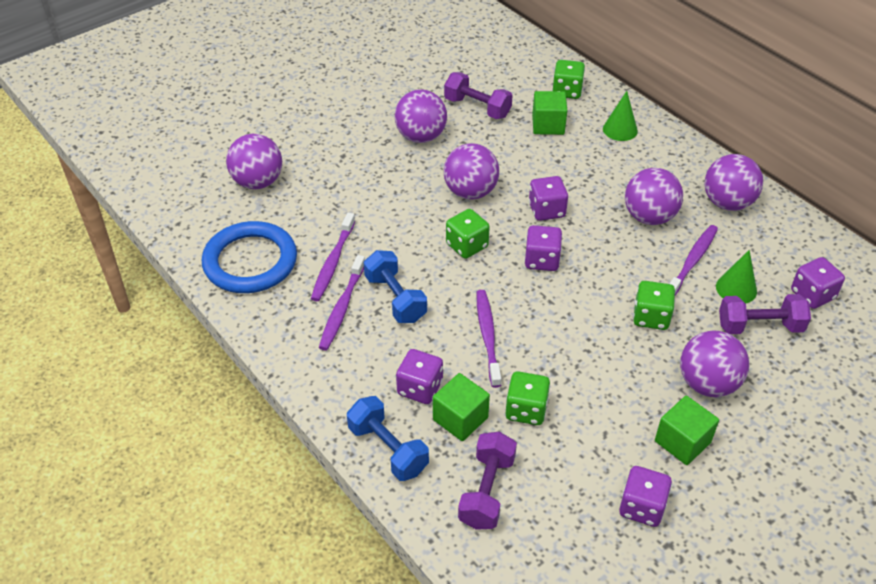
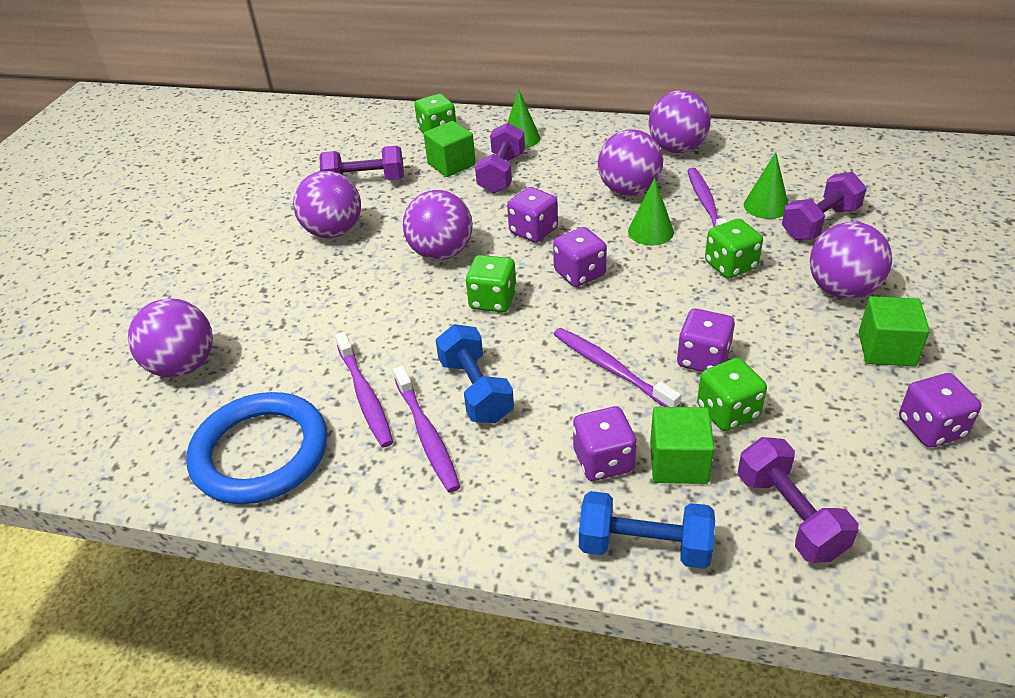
camera: 35 degrees left, 5 degrees down
blue dumbbell [364,250,427,323] -> blue dumbbell turned 45 degrees clockwise [436,324,514,423]
purple dice [791,257,845,309] -> purple dice moved to [677,309,735,372]
none -> purple dumbbell [475,122,525,194]
none -> green cone [628,178,674,245]

